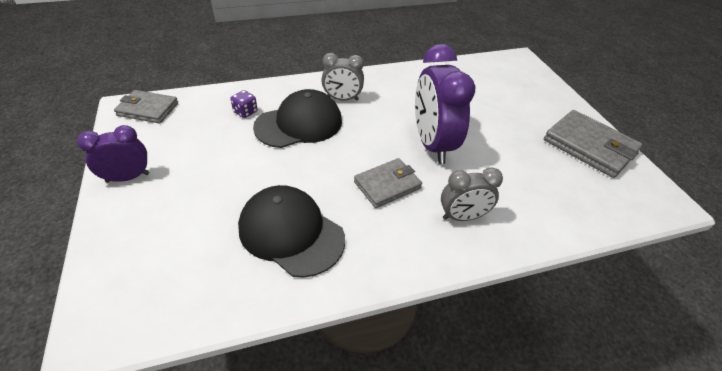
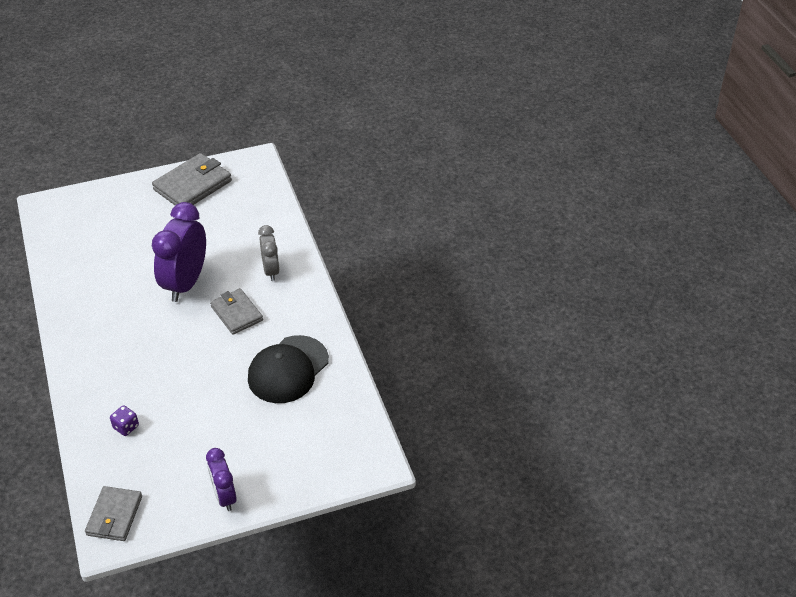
camera: 90 degrees left, 0 degrees up
black cap [253,89,342,148] -> none
grey clock [321,53,364,101] -> none
purple clock [415,44,475,164] -> purple clock turned 120 degrees clockwise [152,202,206,302]

